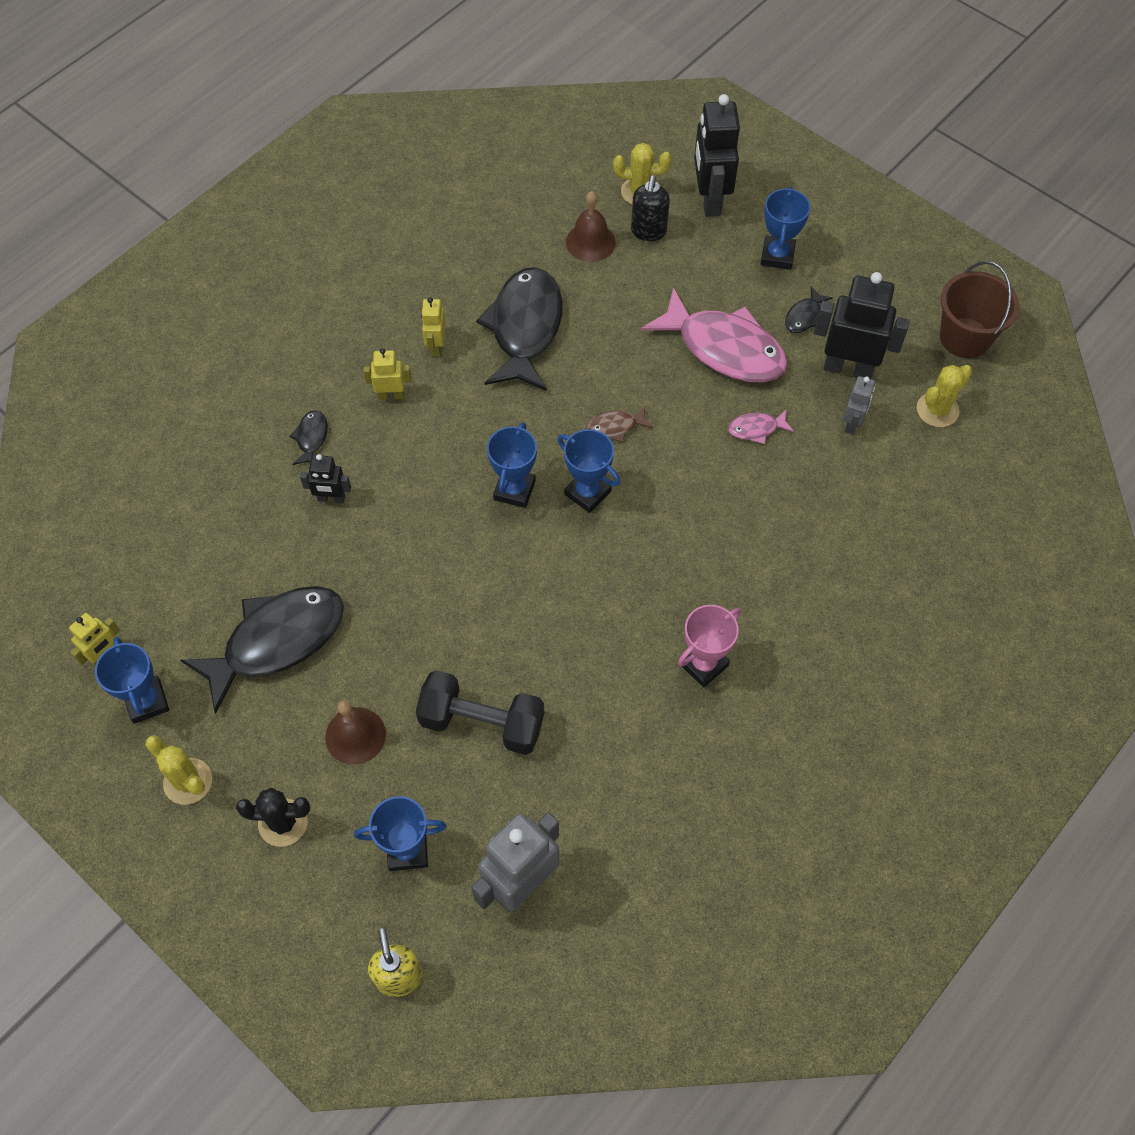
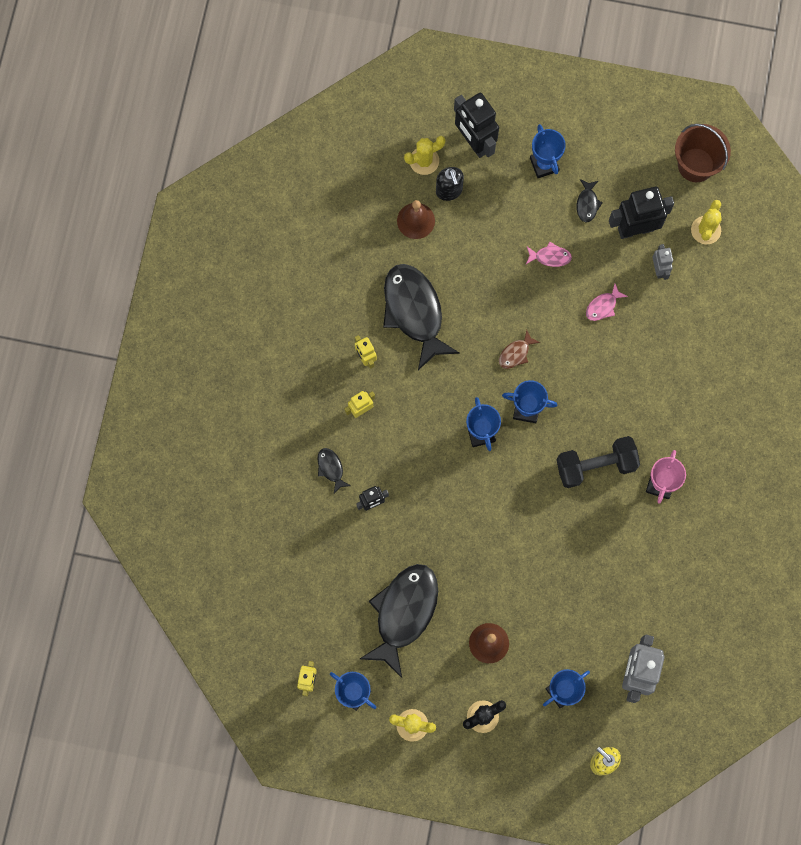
camera: 30 degrees left, 15 degrees up
black dumbbell [416,670,544,755] -> black dumbbell moved to [556,436,640,488]
pink fish [641,288,788,383] -> pink fish [526,242,572,267], size x0.42

